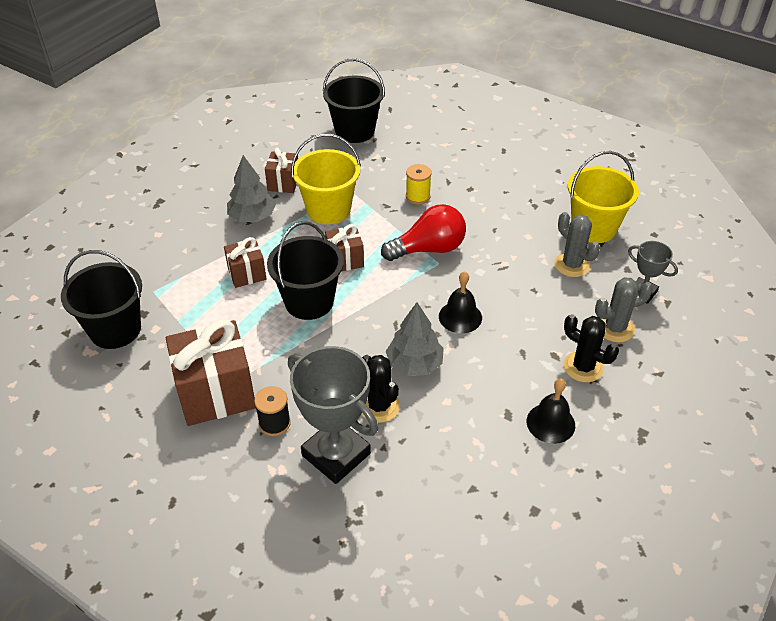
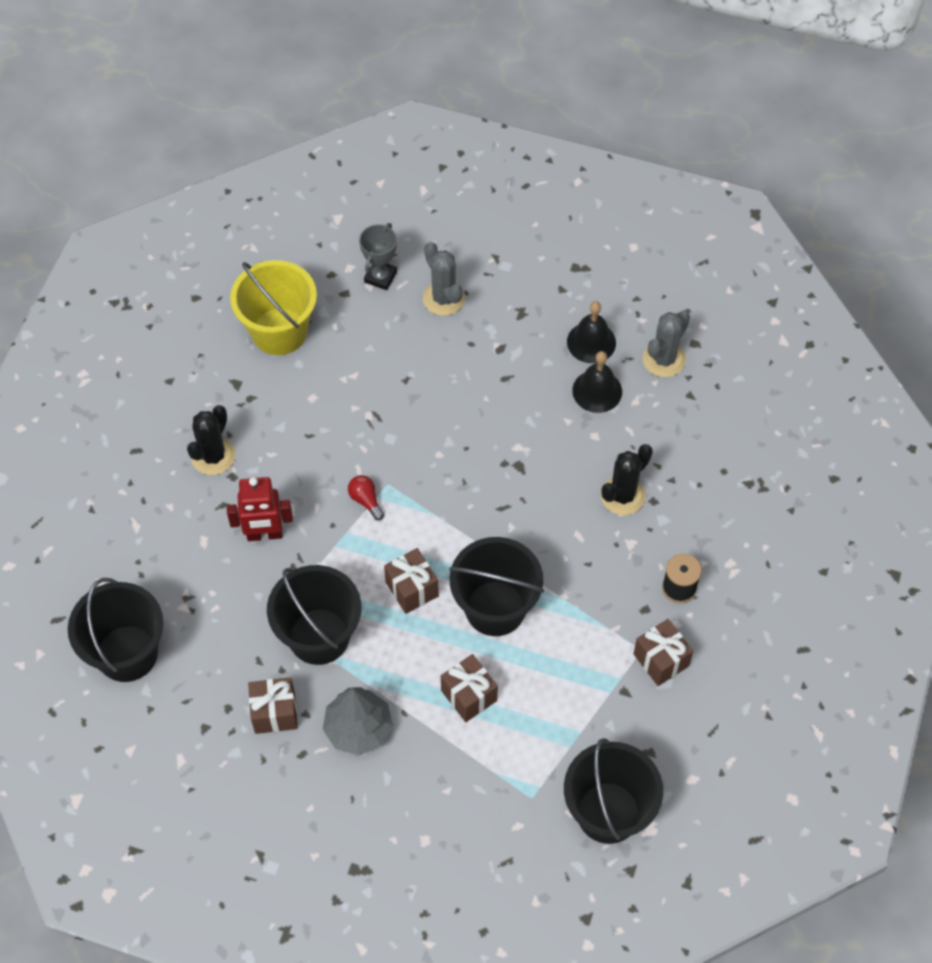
camera: 105 degrees left, 15 degrees up
brown gift [166,320,256,426] -> brown gift [633,619,693,686], size x0.54
grey trophy [288,346,378,484] -> none
yellow bucket [291,134,361,224] -> black bucket [267,565,361,665]
red light bulb [381,204,466,261] -> red light bulb [348,475,384,520], size x0.45
grey tree [386,302,444,376] -> none
yellow spool [406,164,432,205] -> red robot [227,477,293,541]
black bell [439,271,482,333] -> black bell moved to [572,351,622,413]
grey cactus [554,212,600,277] -> grey cactus moved to [643,311,690,377]
black cactus [563,314,619,382] -> black cactus moved to [187,405,236,475]

